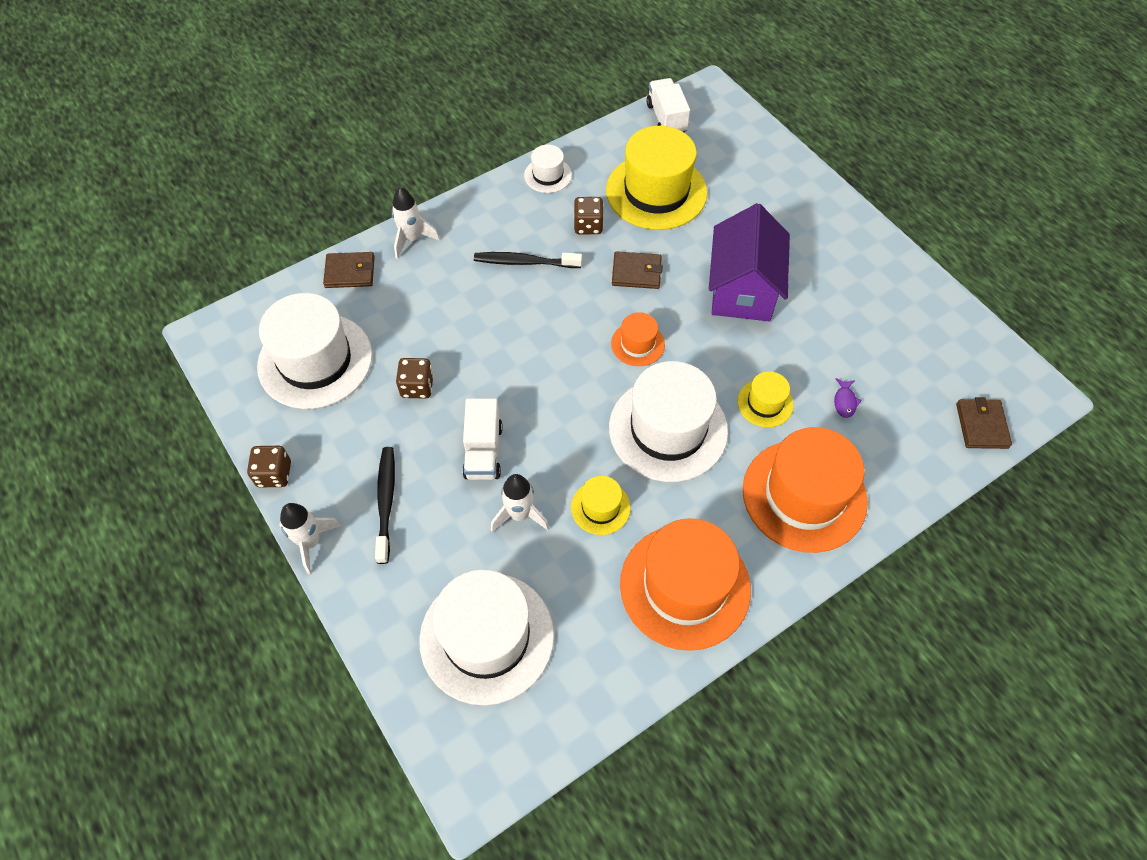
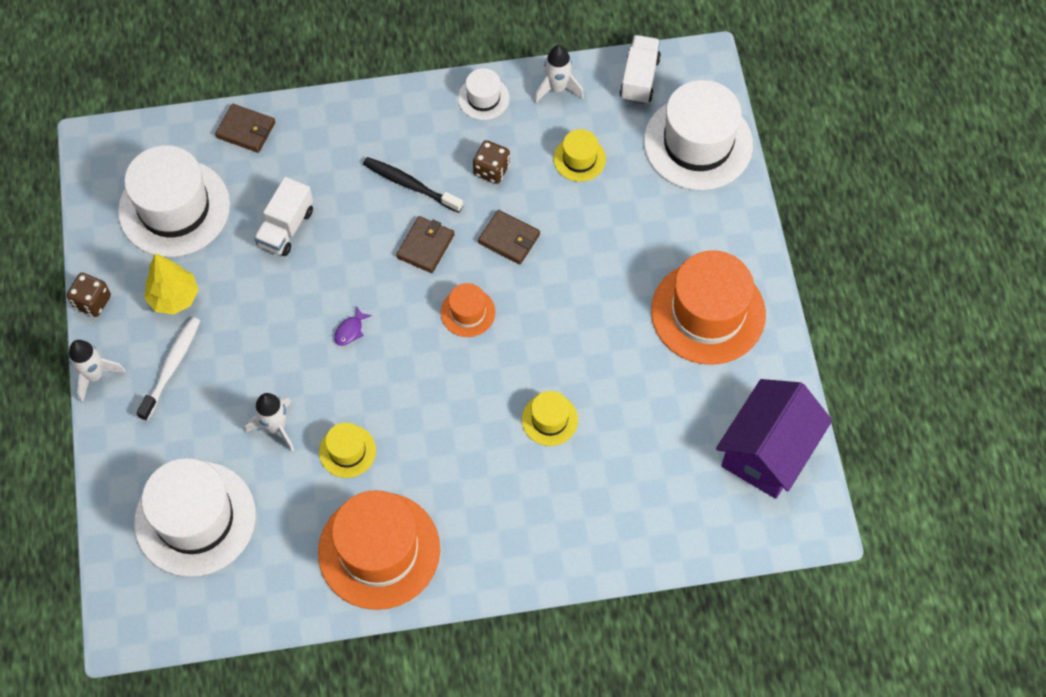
camera: 25 degrees right, 5 degrees up
black toothbrush [375,447,395,564] -> white toothbrush [136,317,200,421]
white rocket [392,187,440,259] -> white rocket moved to [534,45,584,104]
brown dice [396,358,434,399] -> none
white truck [462,398,503,480] -> white truck moved to [254,177,313,256]
yellow hat [606,126,707,230] -> yellow hat [554,129,606,182], size x0.48
white hat [609,361,728,482] -> white hat moved to [644,80,753,190]
purple house [709,203,790,321] -> purple house moved to [716,379,832,499]
orange hat [743,427,868,553] -> orange hat moved to [651,250,766,365]
purple fish [834,378,862,418] -> purple fish moved to [334,306,372,346]
brown wallet [956,397,1012,449] -> brown wallet moved to [396,216,455,273]
none -> yellow tree [144,253,198,315]

